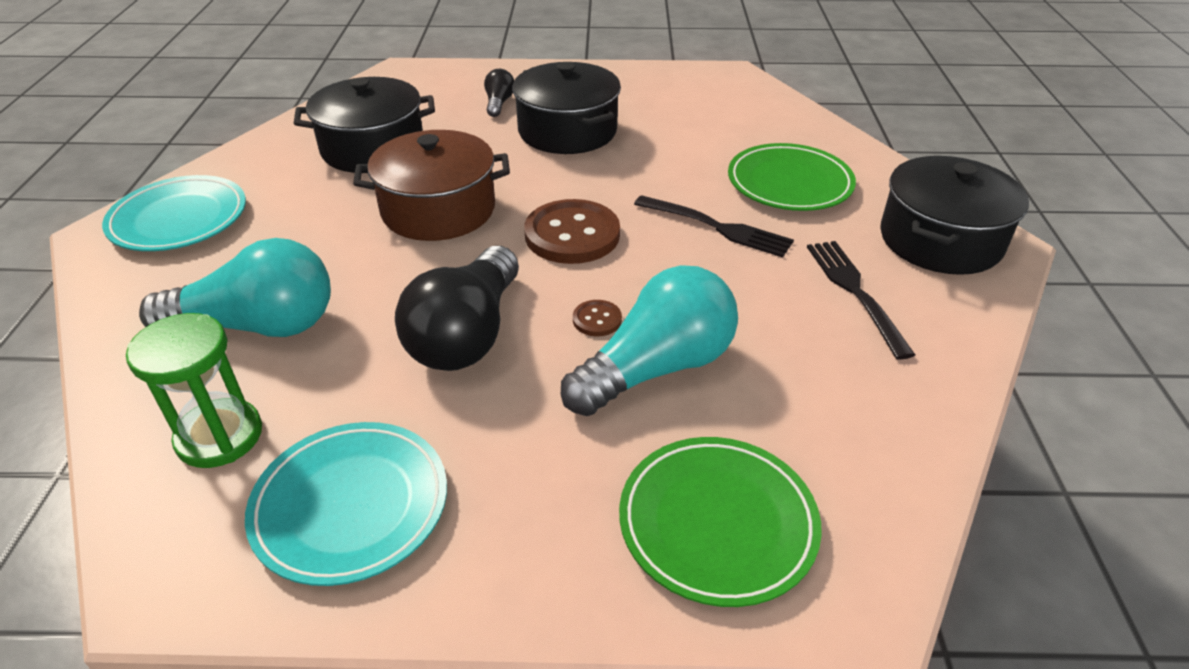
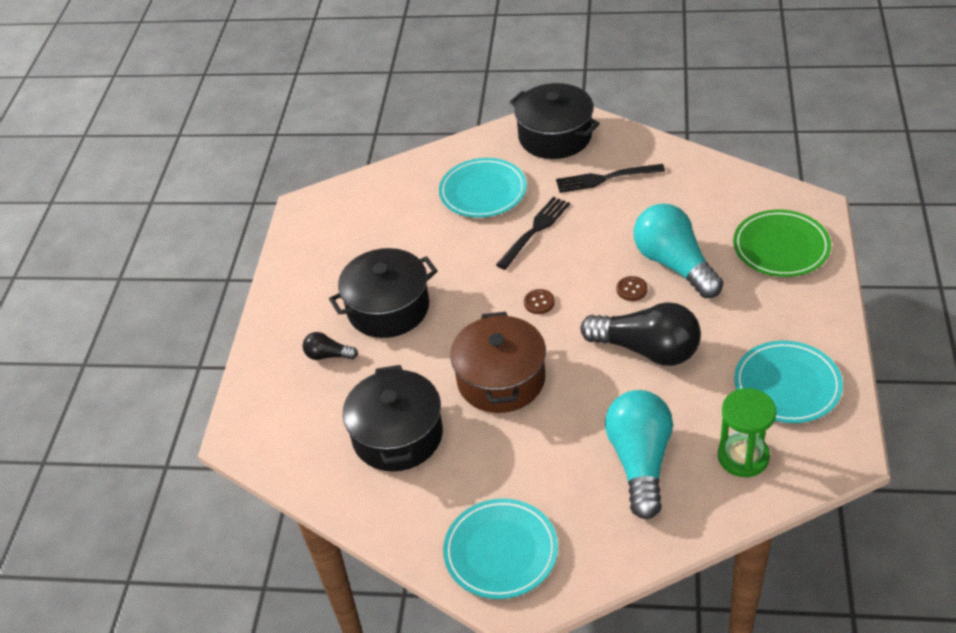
camera: 80 degrees left, 5 degrees up
brown button [524,199,620,264] -> brown button [524,289,555,314], size x0.46
green plate [728,143,856,211] -> turquoise plate [439,158,527,218]

